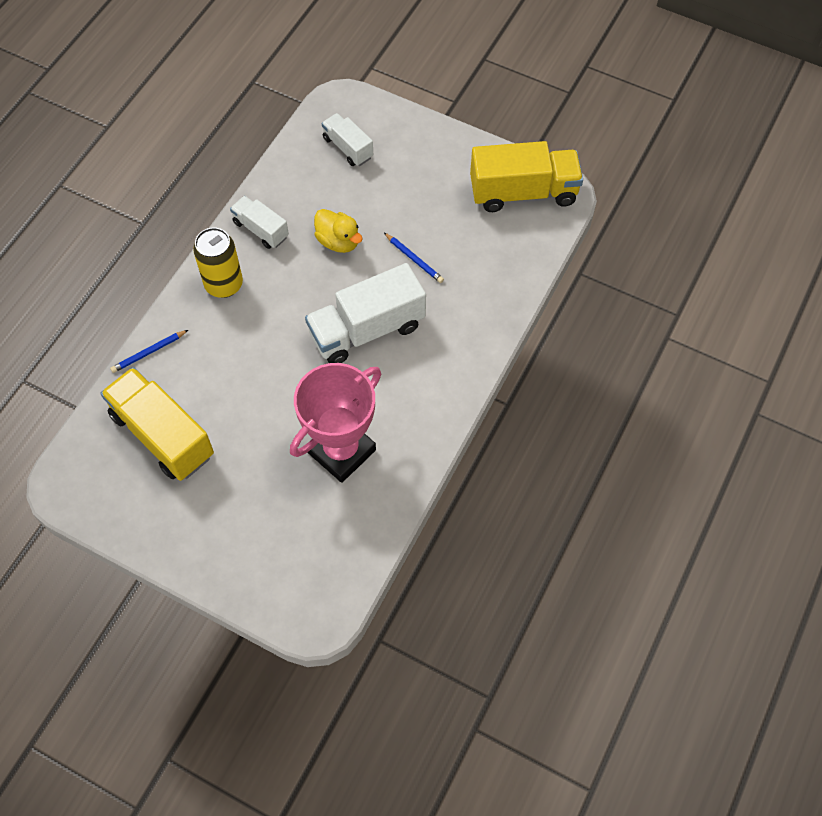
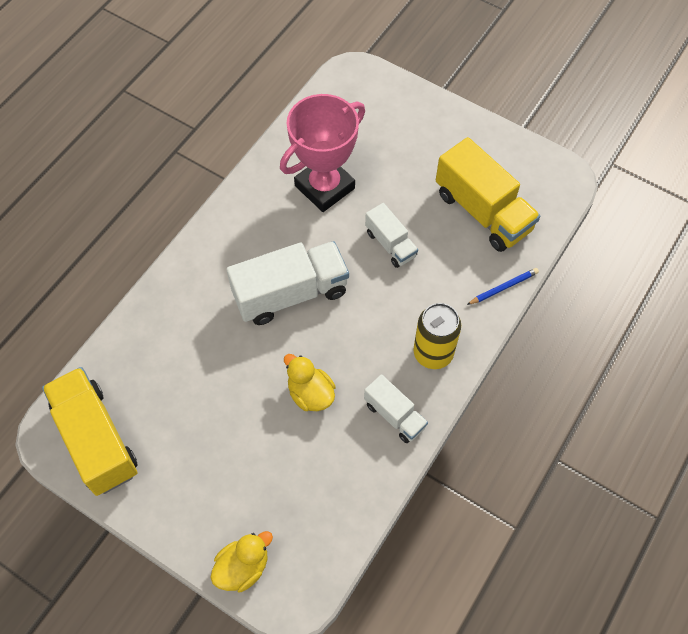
camera: 175 degrees left, 0 degrees up
white truck [322,113,373,166] -> white truck moved to [365,203,418,268]
blue pencil [384,233,444,283] -> none
yellow truck [470,141,583,212] -> yellow truck turned 60 degrees clockwise [42,367,138,496]
none -> yellow duck [211,531,273,592]

